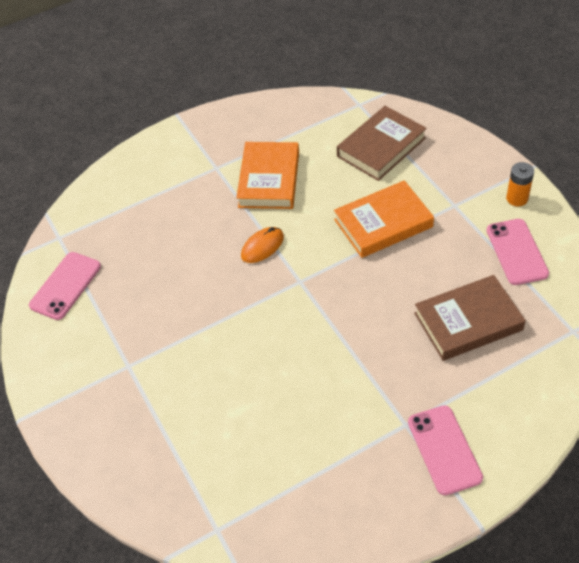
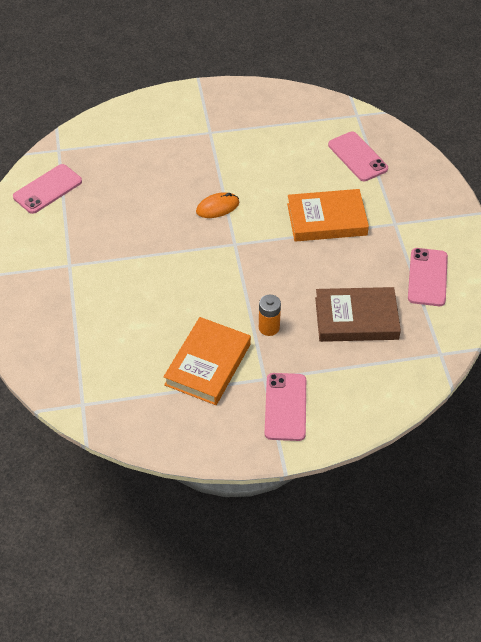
camera: 15 degrees right, 0 degrees up
orange book [236,142,299,209] -> orange book moved to [163,317,251,405]
brown book [337,106,427,181] -> pink phone [328,132,388,181]
orange battery [506,162,534,206] -> orange battery moved to [259,295,281,336]

